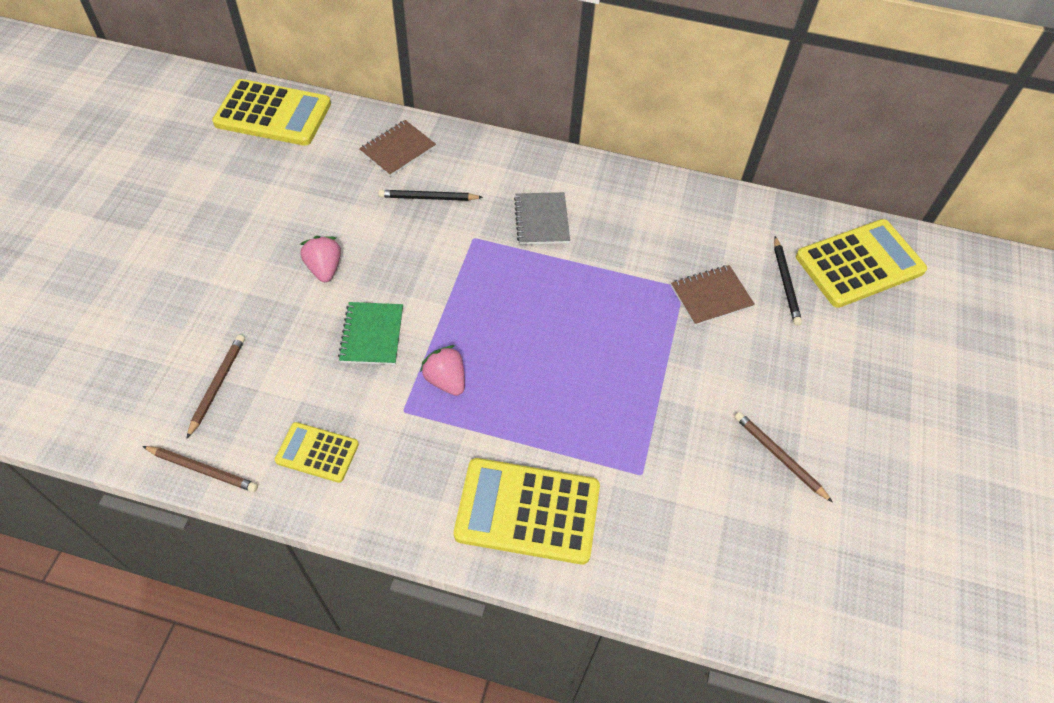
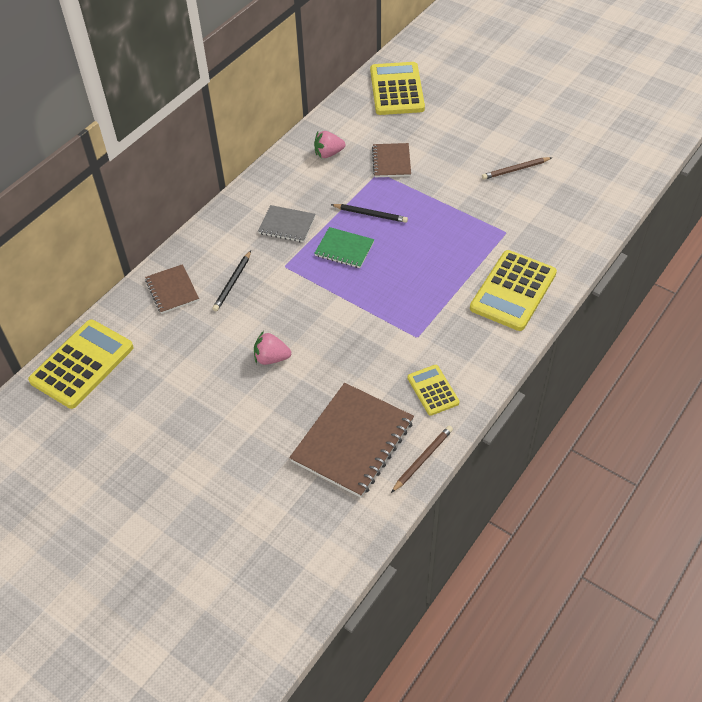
camera: 65 degrees left, 5 degrees down
brown pencil [186,335,245,439] -> brown notebook [289,383,414,498]
yellow calculator [275,422,359,483] -> yellow calculator turned 120 degrees clockwise [407,365,460,416]
green notebook [338,302,403,365] -> green notebook moved to [314,227,374,268]
pink strawberry [420,345,465,396] -> pink strawberry moved to [314,131,345,158]
black pencil [774,236,802,326] -> black pencil moved to [331,204,408,223]

